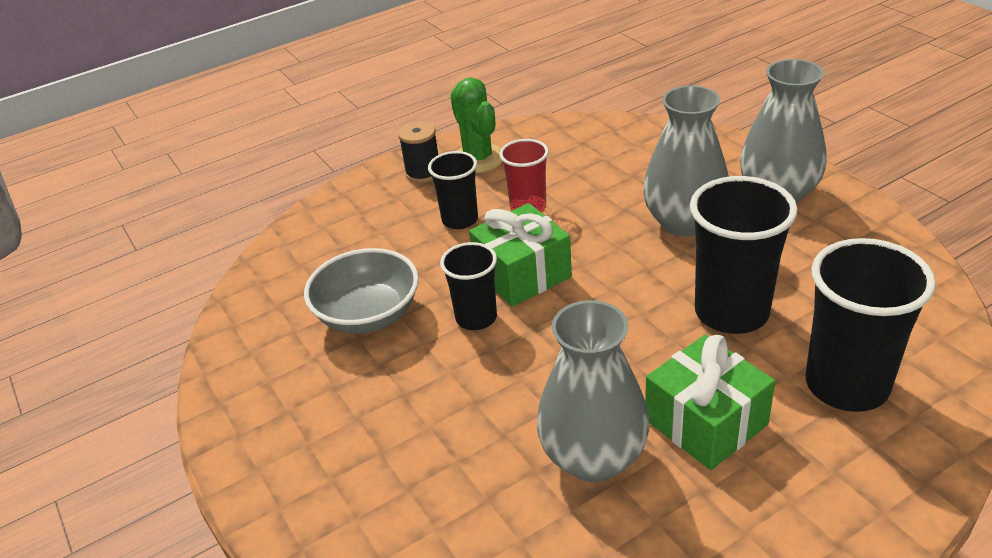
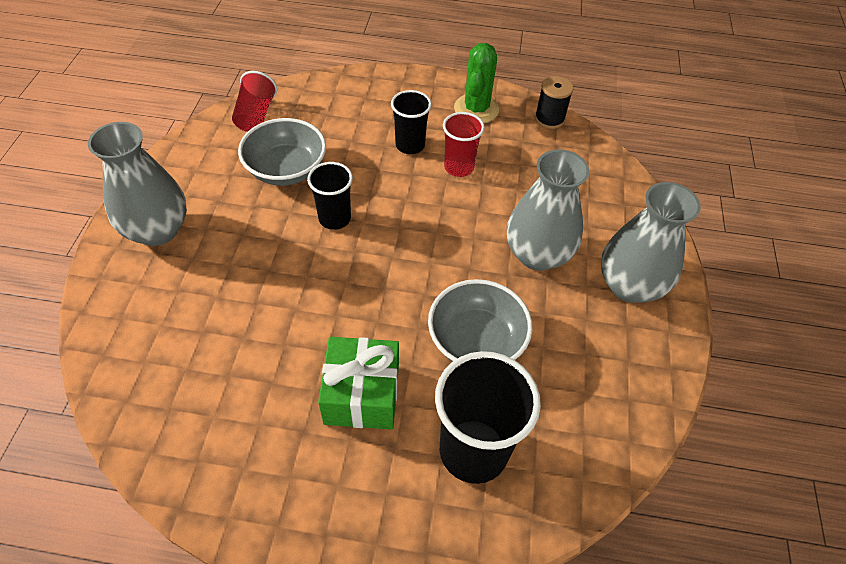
camera: 35 degrees right, 15 degrees up
black spool [398,121,438,183] -> black spool moved to [535,76,574,129]
green gift [469,203,572,307] -> none
grey vase [537,300,649,482] -> grey vase moved to [88,122,187,246]
black cup [690,176,798,334] -> grey bowl [428,279,532,362]
none -> red cup [232,71,277,132]

